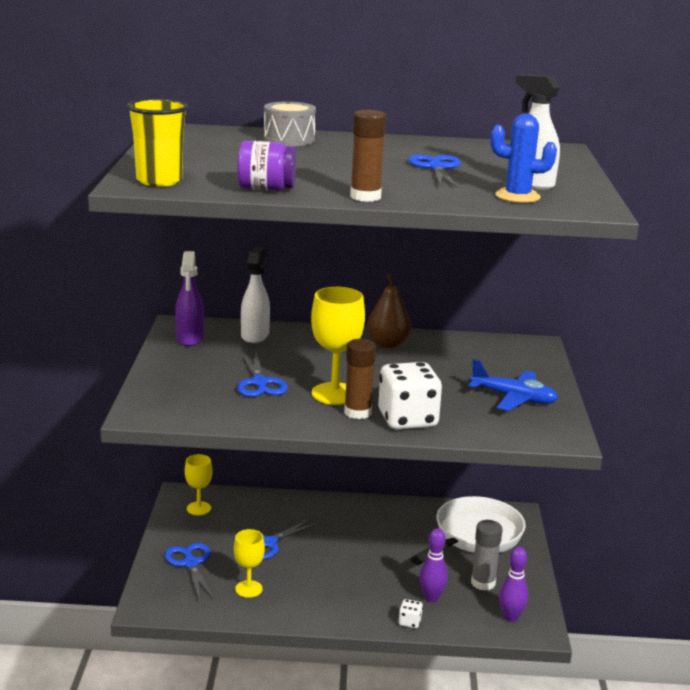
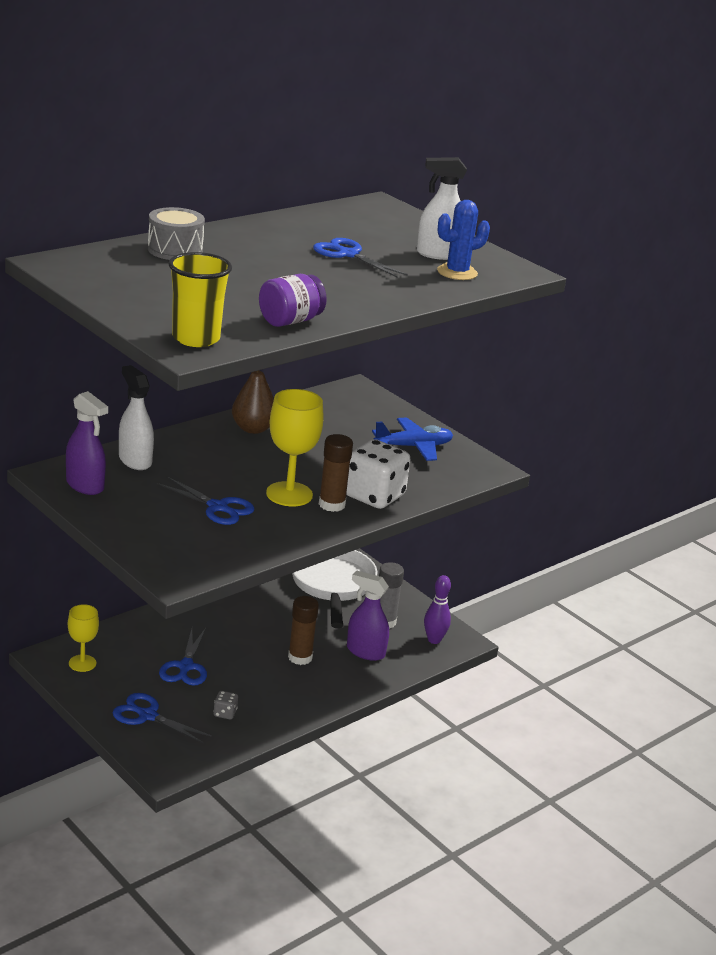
camera: 45 degrees left, 5 degrees up
yellow goblet [234,529,265,598] -> grey dice [213,691,238,719]
brown glue stick [350,110,386,202] -> brown glue stick moved to [288,596,319,665]
white dice [399,599,423,628] -> none
purple bowling pin [419,528,448,602] -> purple spray bottle [347,571,389,661]

